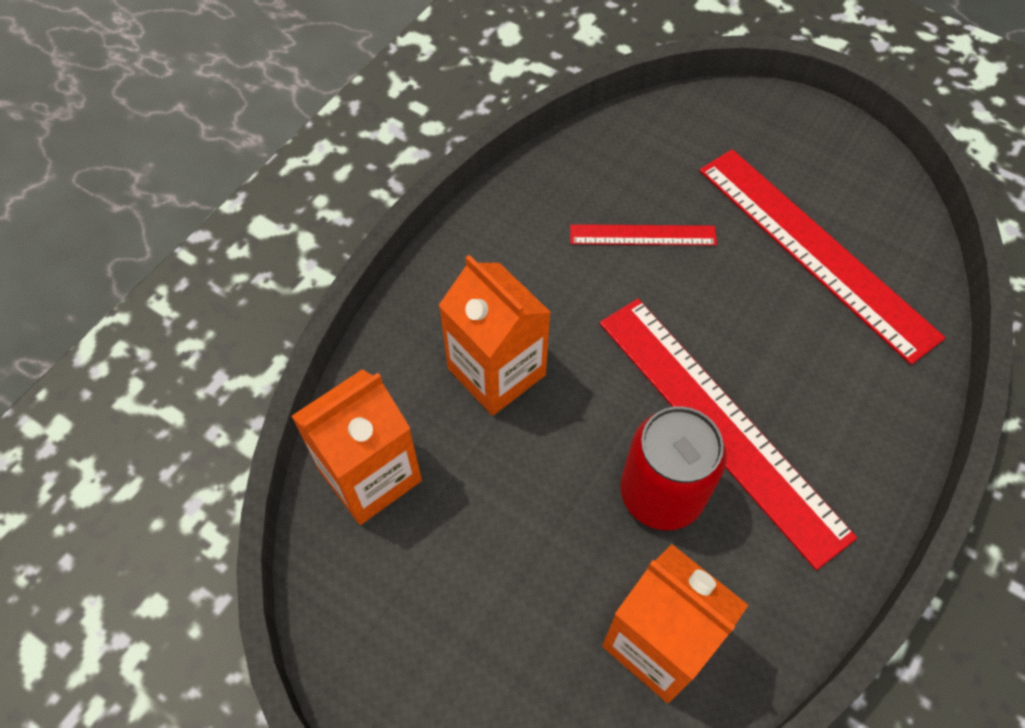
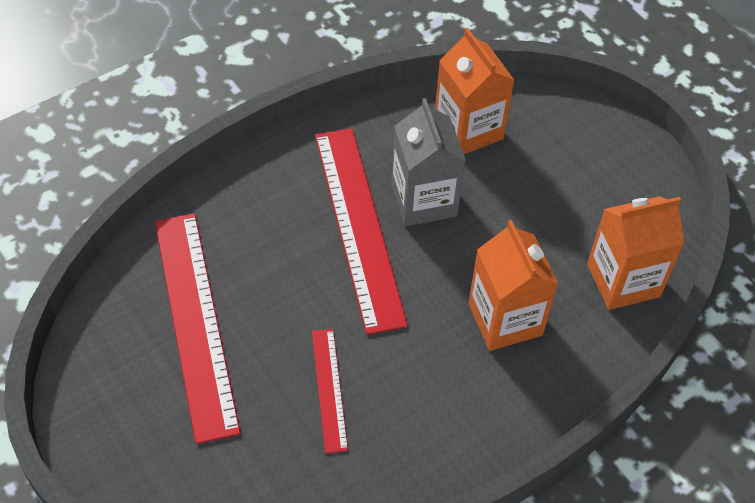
camera: 160 degrees left, 5 degrees down
red ruler [570,224,717,246] -> red ruler turned 60 degrees clockwise [312,329,348,453]
red can [620,406,727,530] -> grey carton [391,98,466,226]

